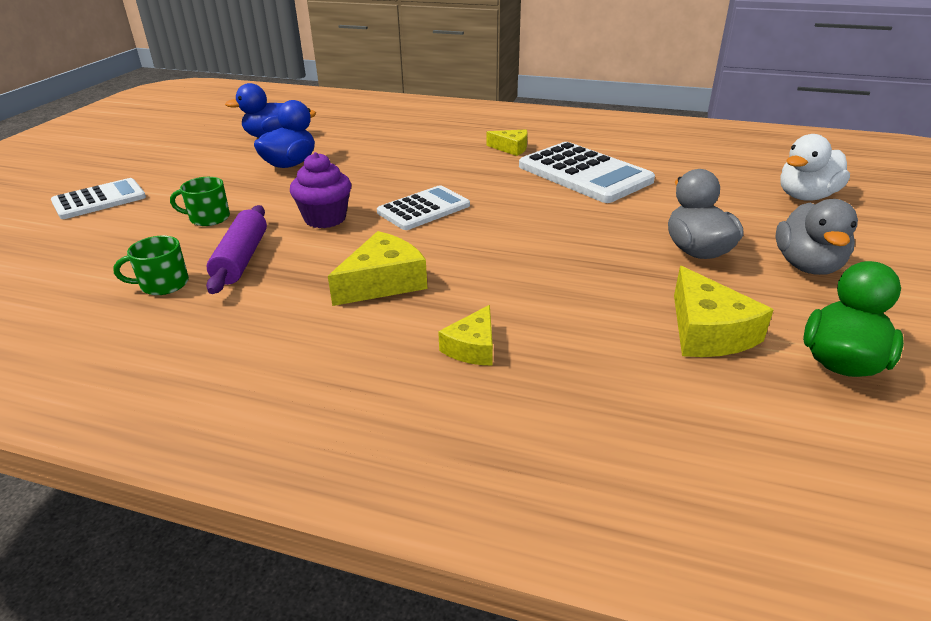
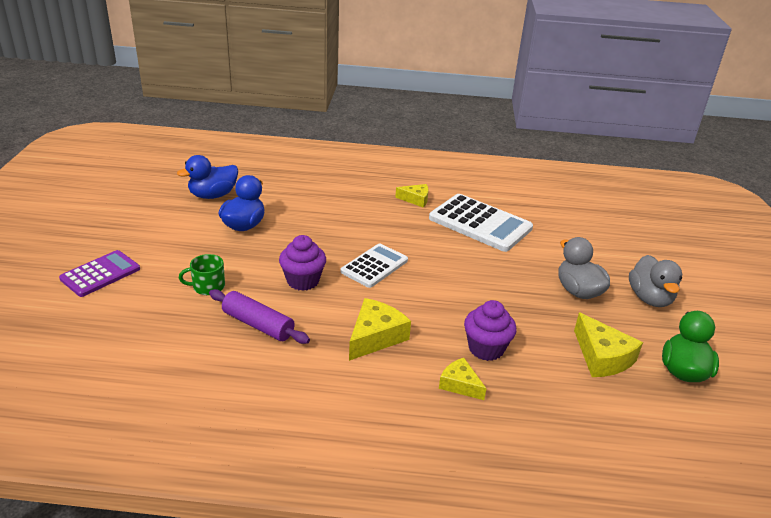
camera: 15 degrees left, 0 degrees up
white calculator [51,178,146,219] -> purple calculator [59,250,140,297]
green mug [113,236,189,295] -> none
purple rolling pin [206,205,267,294] -> purple rolling pin turned 45 degrees counterclockwise [209,289,310,344]
yellow cheese [438,305,493,366] -> yellow cheese turned 120 degrees clockwise [439,358,487,400]
white duck [780,134,850,201] -> none
none -> purple cupcake [464,300,517,361]

